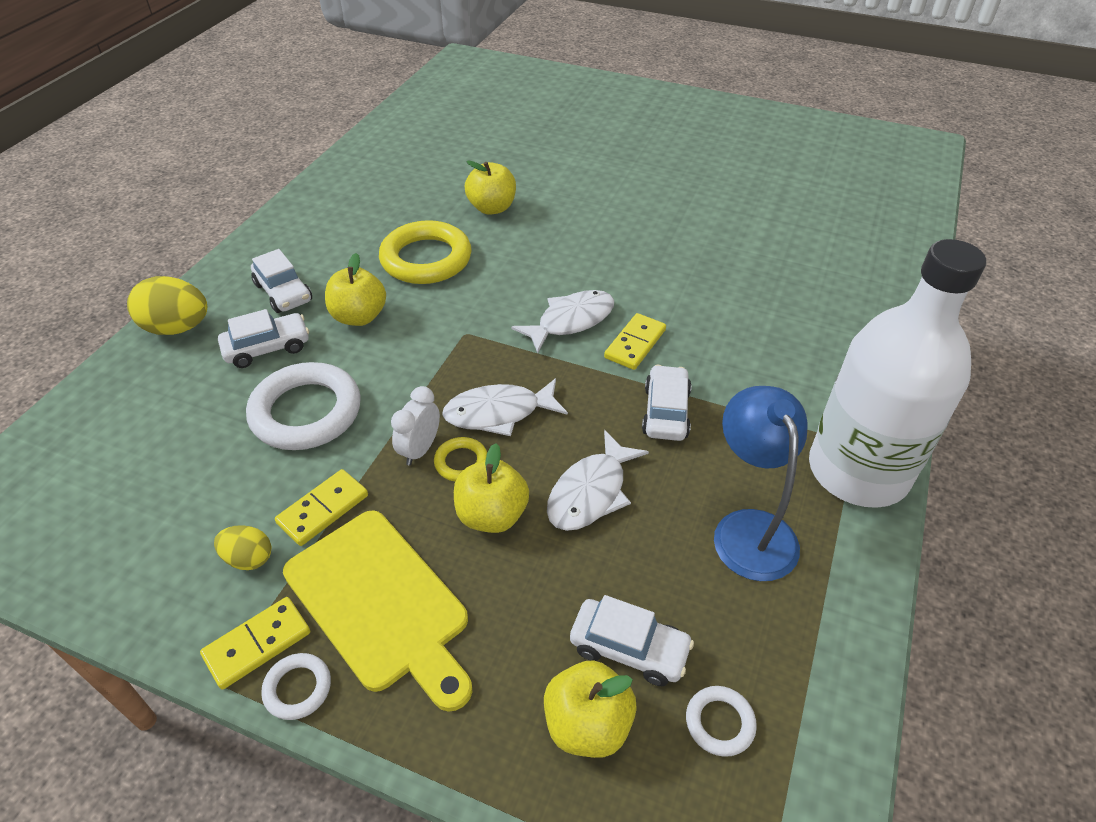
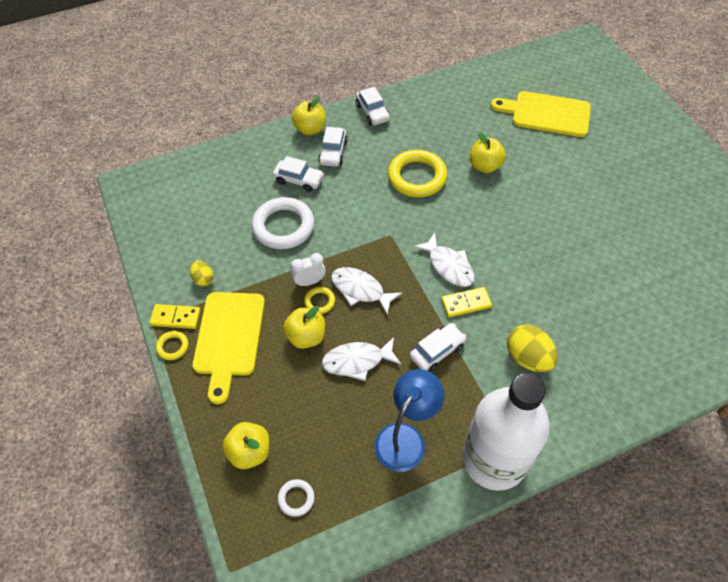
camera: 45 degrees right, 10 degrees up
yellow egg [127,276,207,335] -> yellow egg moved to [507,325,558,372]
white ring [261,653,331,720] -> yellow ring [156,331,189,360]
yellow domino [275,469,368,546] -> none
yellow apple [325,253,386,326] -> yellow apple moved to [292,97,326,135]
white fish [511,290,614,353] -> white fish turned 45 degrees clockwise [413,233,475,287]
white car [570,595,694,686] -> white car moved to [356,87,390,125]
none -> yellow cutting board [491,91,591,137]

